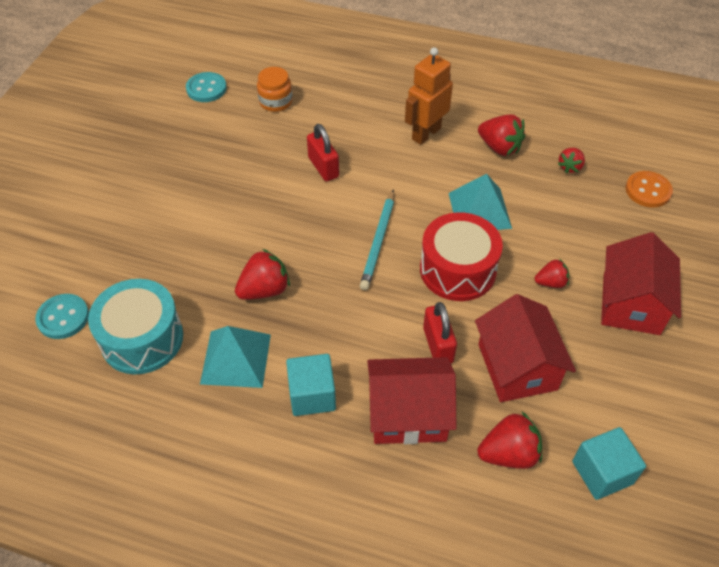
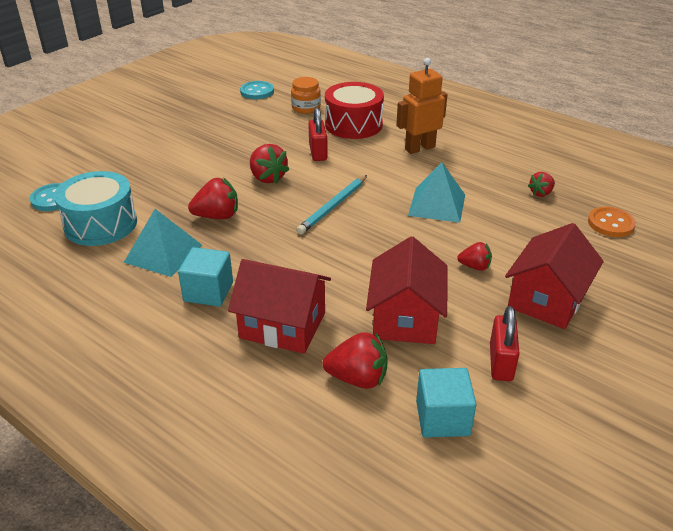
camera: 20 degrees right, 15 degrees down
red drum [420,212,503,301] -> red drum moved to [325,82,384,139]
red padlock [423,302,457,363] -> red padlock moved to [490,306,520,381]
red strawberry [478,114,525,156] -> red strawberry moved to [250,144,289,184]

